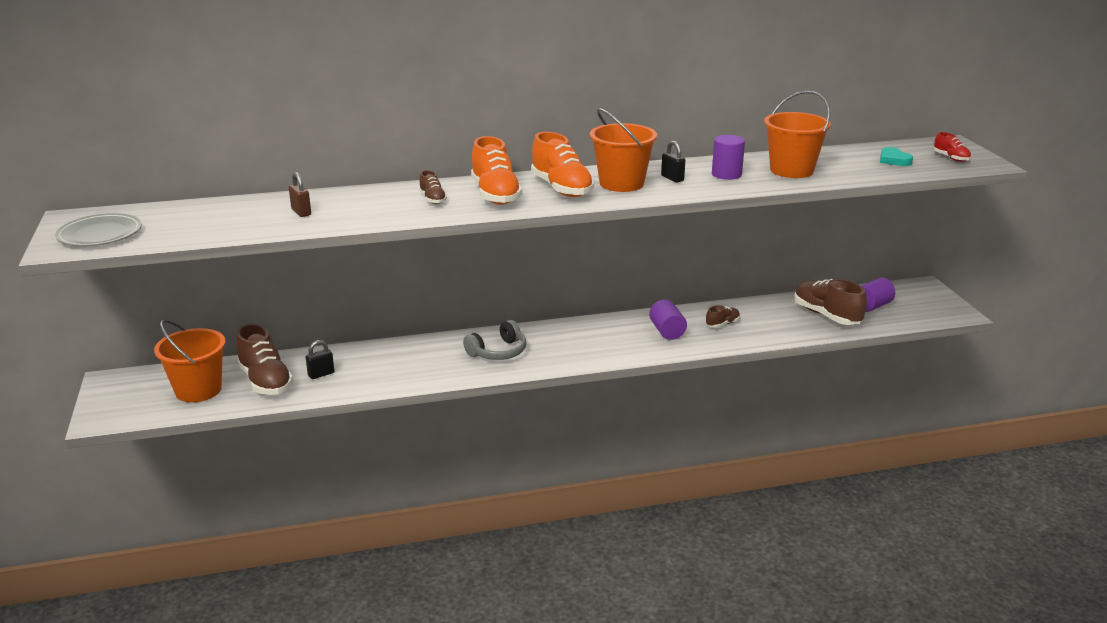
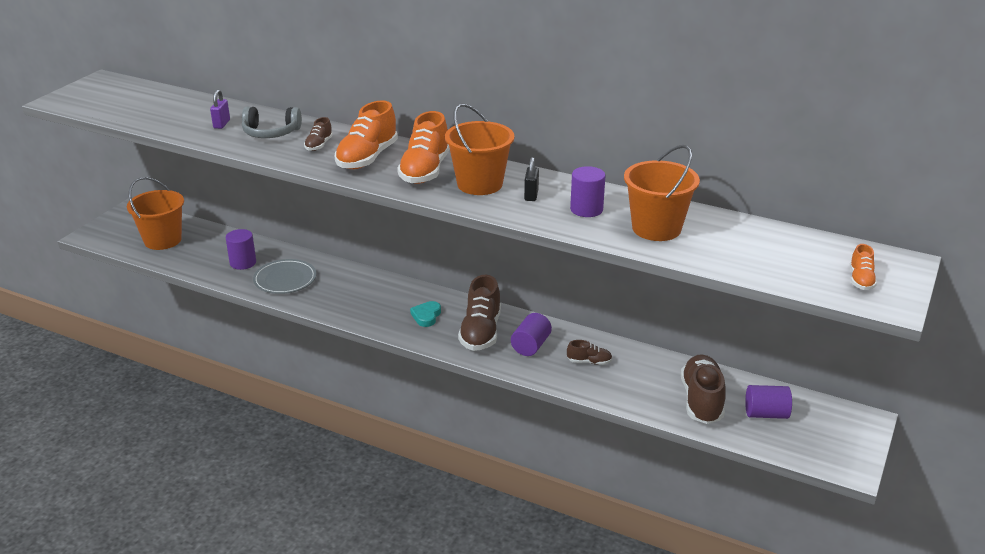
camera: 40 degrees right, 5 degrees up
grey plate [55,213,142,247] -> grey plate moved to [253,259,317,294]
brown shoe [236,323,294,395] -> brown shoe moved to [458,275,501,351]
brown padlock [289,172,311,217] -> purple padlock [210,89,230,129]
black padlock [306,340,334,379] -> purple cylinder [226,229,256,270]
grey headphones [463,320,526,360] -> grey headphones moved to [242,107,302,138]
turquoise heart [880,147,913,166] -> turquoise heart moved to [410,301,441,327]
red shoe [934,132,971,162] -> orange shoe [850,244,877,290]

